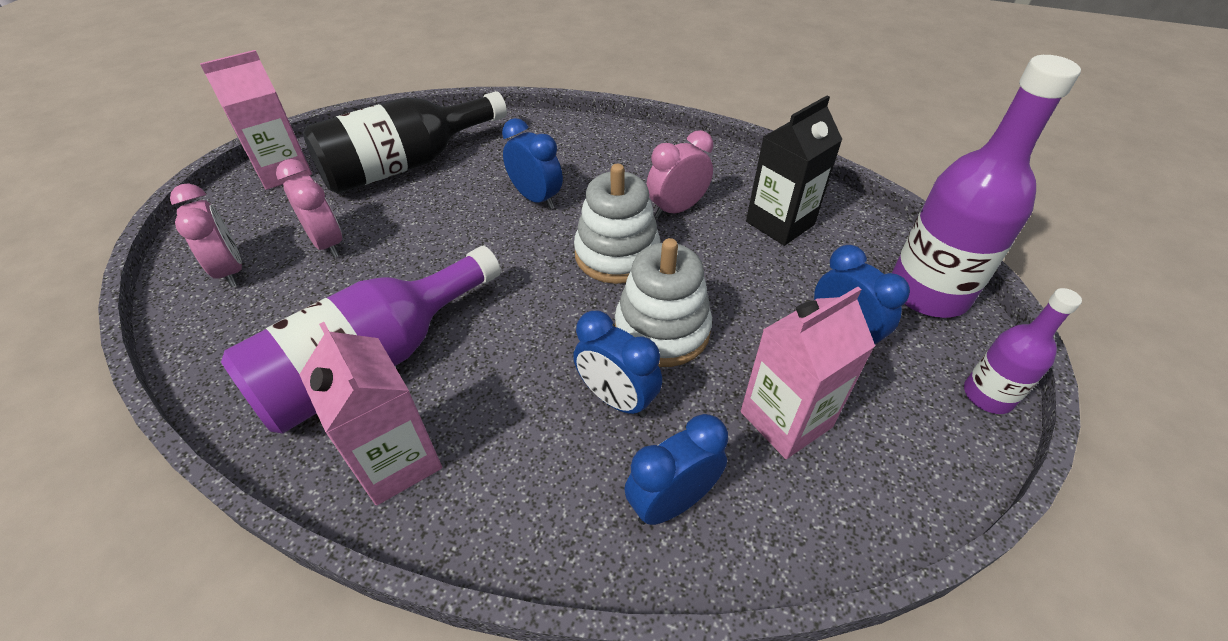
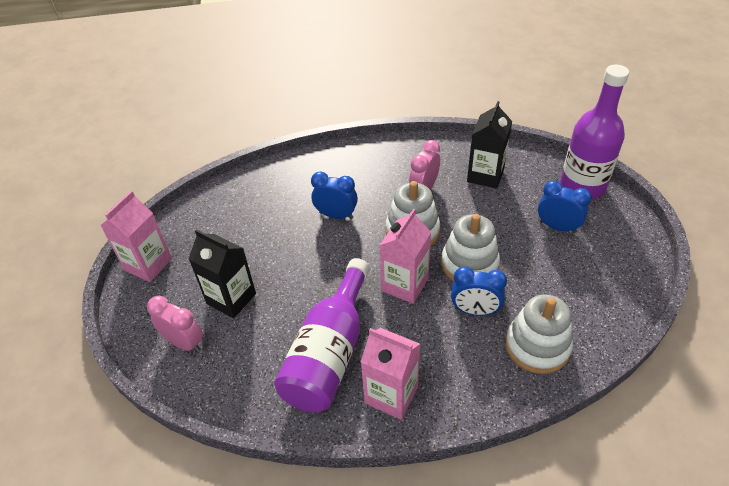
camera: 25 degrees left, 0 degrees up
pink clock [276,159,342,258] -> black carton [189,229,256,318]
black bottle [303,91,507,194] -> none
blue clock [624,414,728,525] -> white stacking toy [506,295,573,374]
pink carton [741,287,875,459] -> pink carton moved to [380,209,431,304]
purple bottle [964,288,1082,414] -> none

